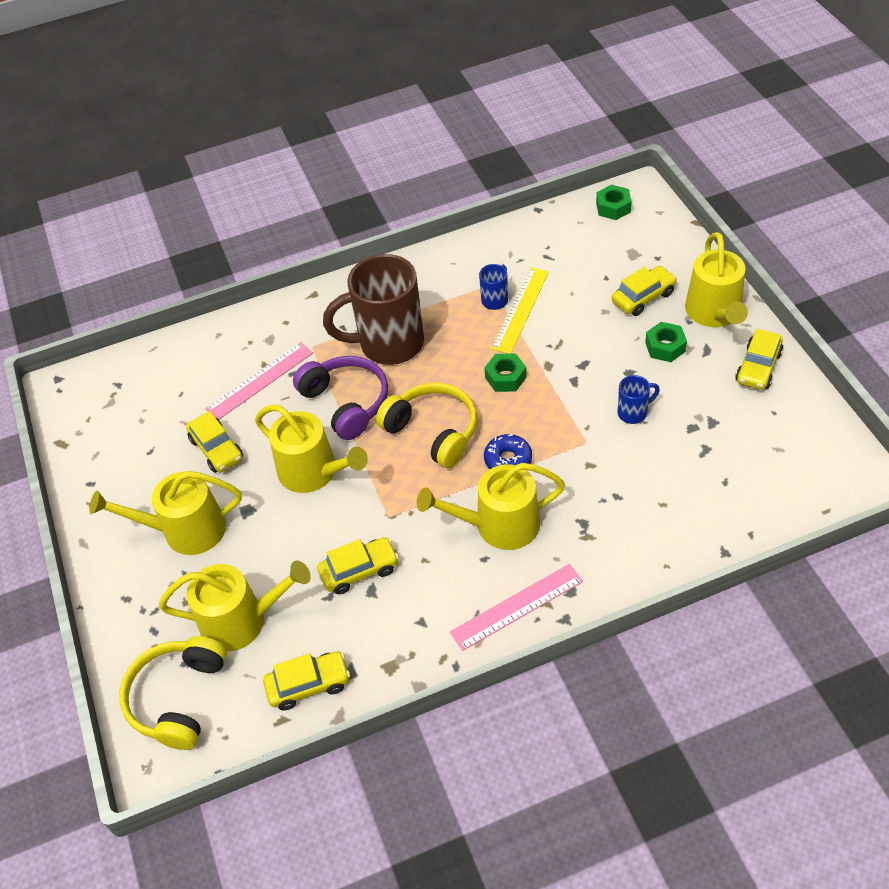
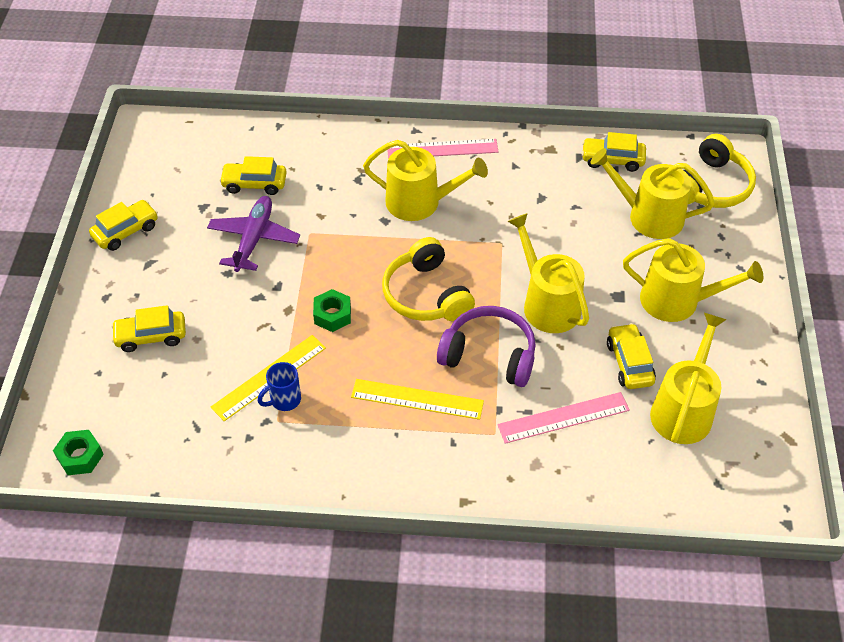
camera: 160 degrees left, 0 degrees up
purple headphones [293,356,388,440] -> purple headphones turned 120 degrees clockwise [437,306,536,387]
yellow car [317,537,399,594] -> yellow car moved to [219,156,287,195]
brown mug [323,254,424,365] -> yellow ruler [351,379,484,420]
blue donut [484,434,532,469] -> none
blue mug [617,375,660,424] -> purple plane [207,196,300,272]
green nut [645,322,687,362] -> none
yellow watering can [685,232,748,327] -> yellow watering can moved to [650,313,727,444]

